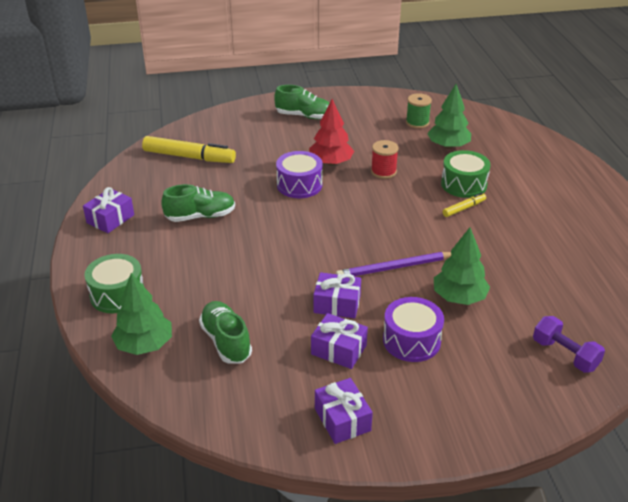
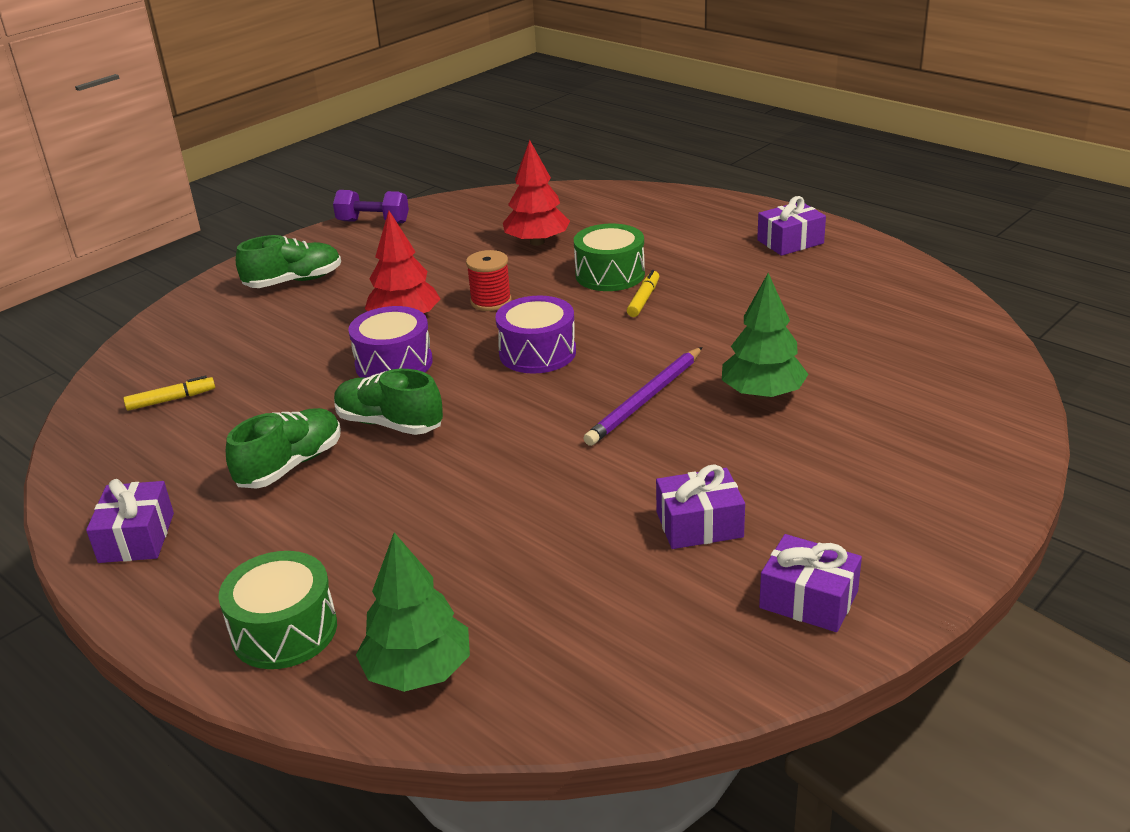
camera: 35 degrees left, 5 degrees down
yellow marker [142,136,236,163] -> yellow marker [123,376,215,411], size x0.50
green shoe [199,301,252,364] -> green shoe moved to [334,369,443,435]
purple gift [313,272,361,318] -> purple gift moved to [757,196,826,256]
purple drum [383,297,444,362] -> purple drum moved to [495,295,576,374]
green spool [406,93,432,129] -> none
green tree [427,84,471,149] -> red tree [503,140,570,246]
purple dumbbell [533,316,605,373] -> purple dumbbell moved to [333,190,409,223]

